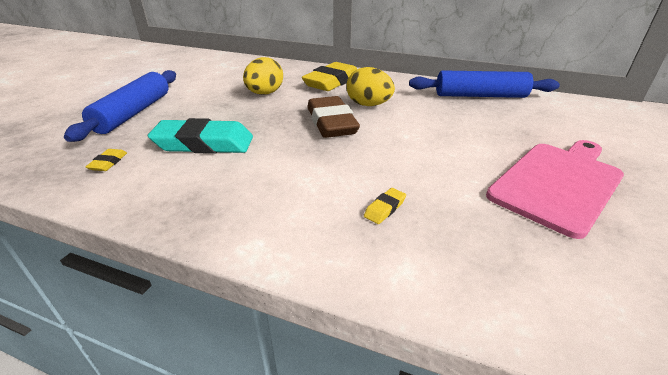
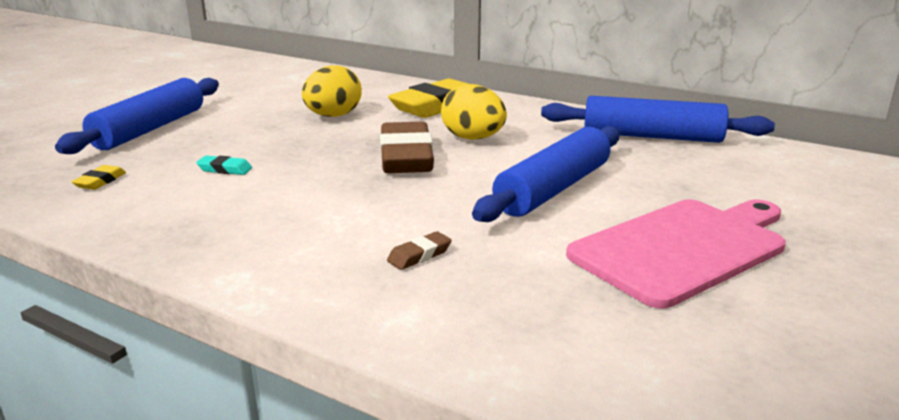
camera: 10 degrees right, 10 degrees down
turquoise eraser [148,118,253,154] -> turquoise eraser [196,156,252,175], size x0.41
yellow eraser [364,188,406,224] -> brown eraser [387,231,452,270]
none -> blue rolling pin [472,126,620,222]

